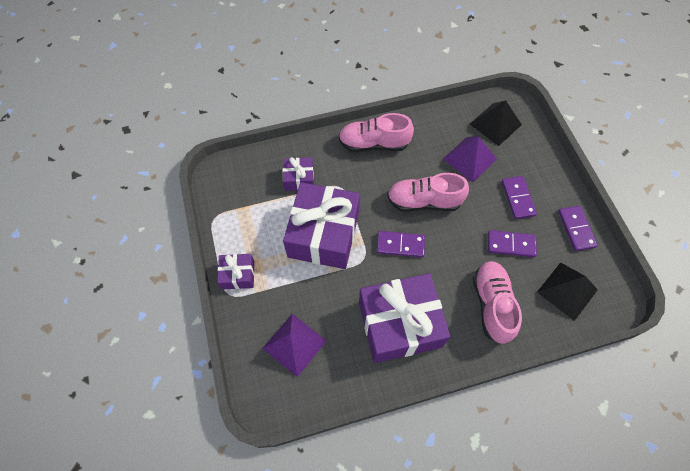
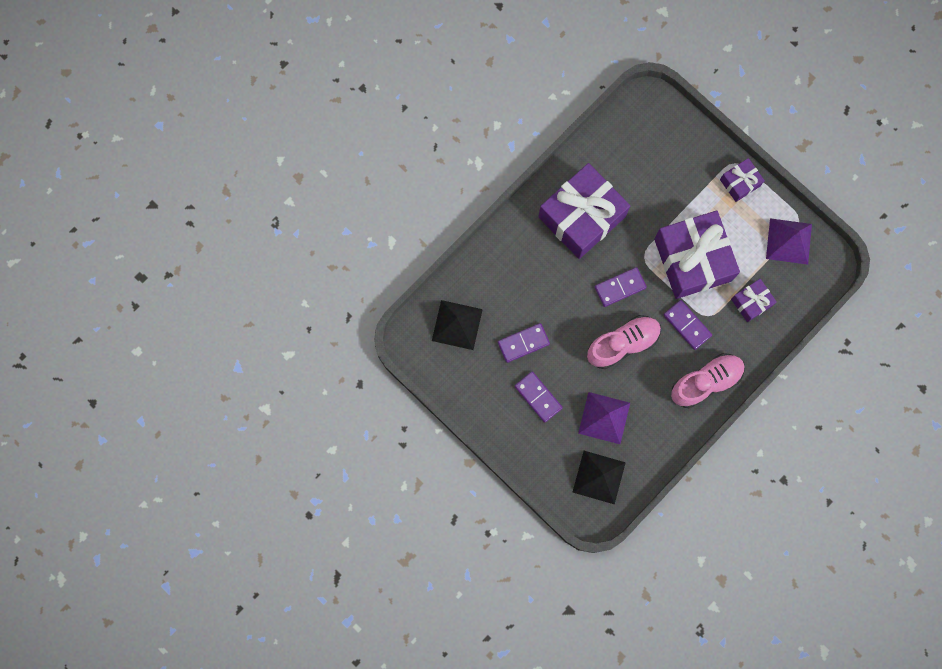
camera: 150 degrees right, 15 degrees up
purple pyramid [262,314,327,377] -> purple pyramid moved to [766,218,812,265]
pink shoe [473,261,522,344] -> none
purple domino [558,206,598,251] -> purple domino moved to [664,300,712,350]

